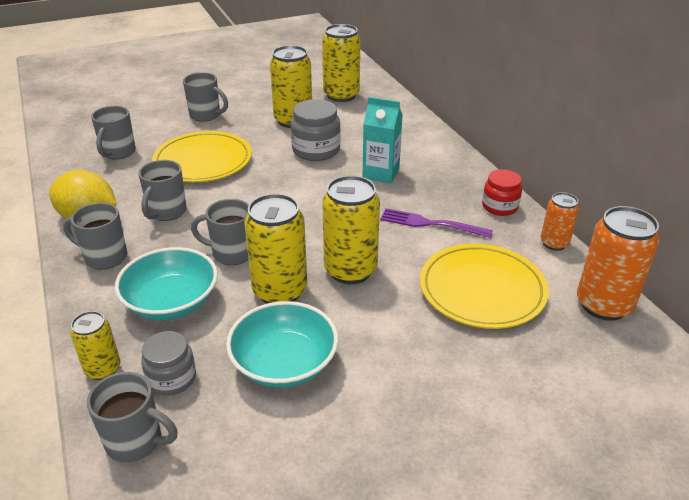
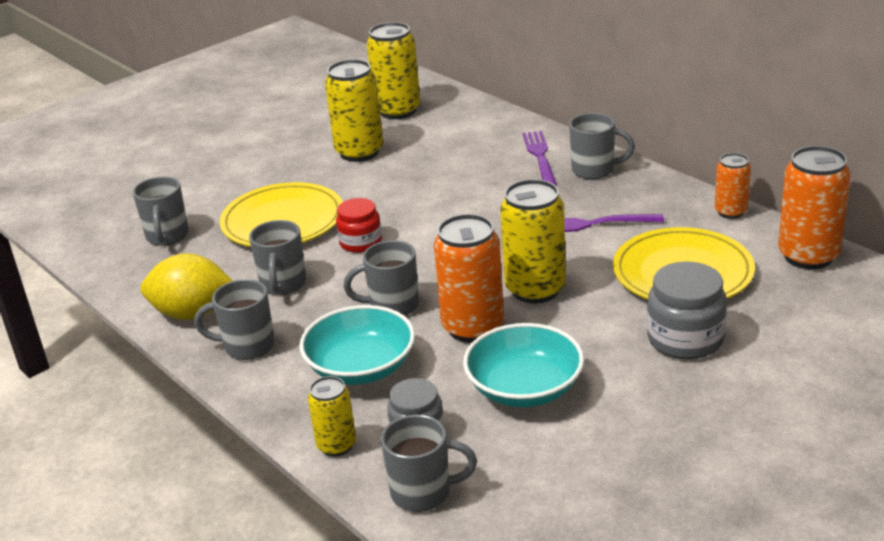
camera: 15 degrees left, 5 degrees down
grey mug [183,72,228,122] -> grey mug moved to [569,113,635,179]
yellow can [244,194,307,304] -> orange can [434,214,504,343]
grey jar [291,99,341,161] -> grey jar moved to [647,261,727,360]
turquoise carton [363,97,403,184] -> none
red jar [482,169,522,216] -> red jar moved to [336,198,382,253]
none -> purple fork [522,131,557,186]

